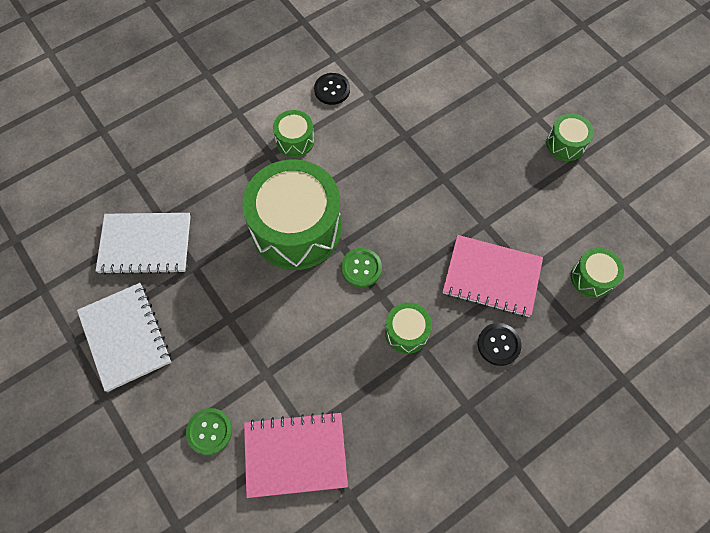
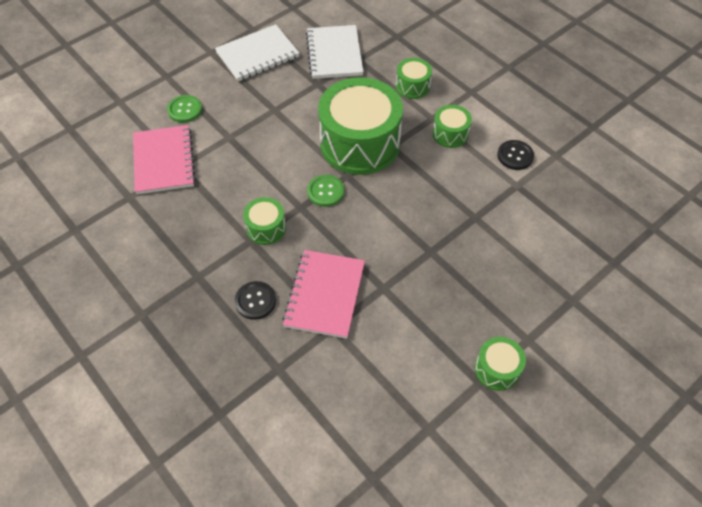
camera: 85 degrees right, 10 degrees down
green drum [571,248,624,298] -> green drum moved to [396,58,432,99]

